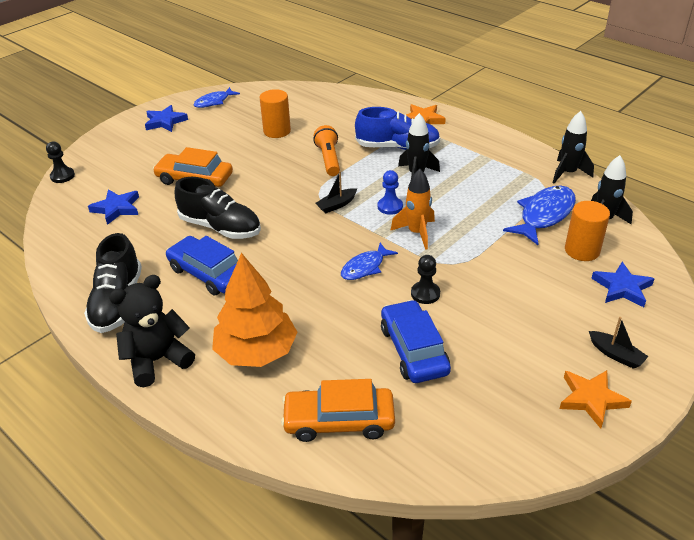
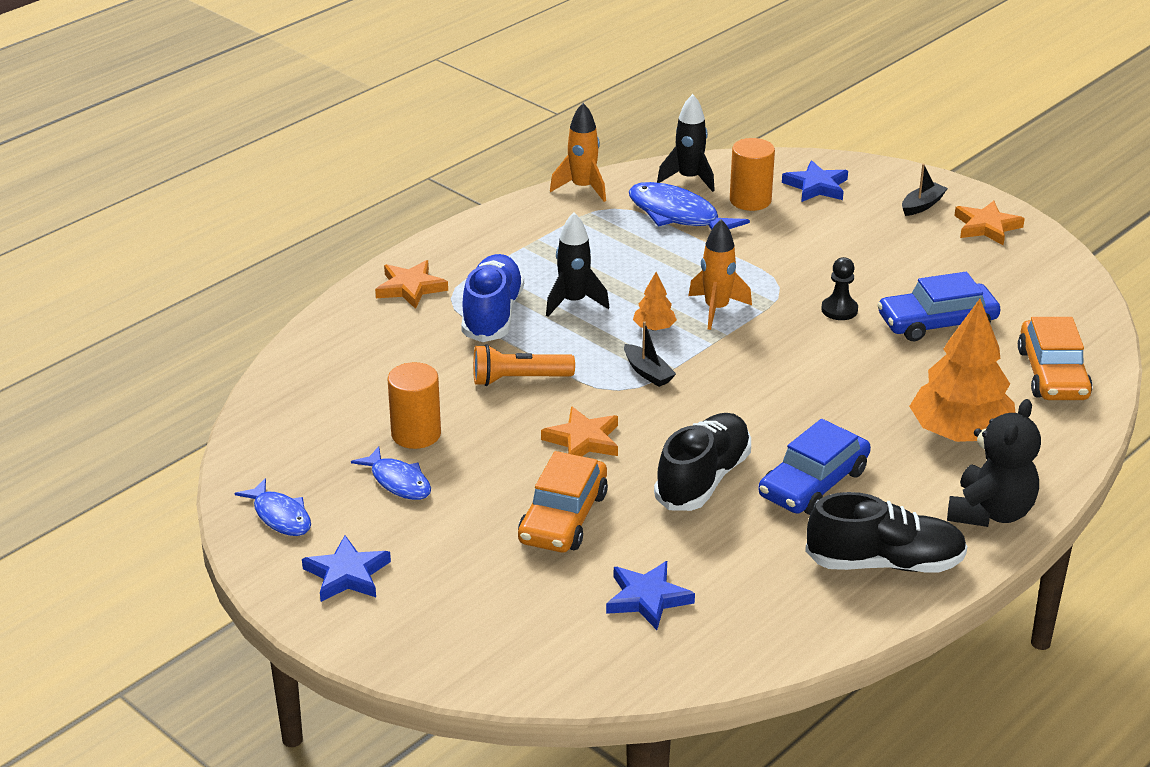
camera: 90 degrees left, 5 degrees down
black pawn [46,142,75,183] -> none
black teddy bear [109,275,195,387] -> black teddy bear turned 120 degrees counterclockwise [947,399,1041,527]
blue fish [341,243,398,280] -> blue fish moved to [351,446,431,500]
blue pawn [378,170,403,215] -> orange tree [633,272,677,331]
black rocket [552,111,594,183] -> orange rocket [550,103,606,202]
none -> orange star [541,406,618,456]

